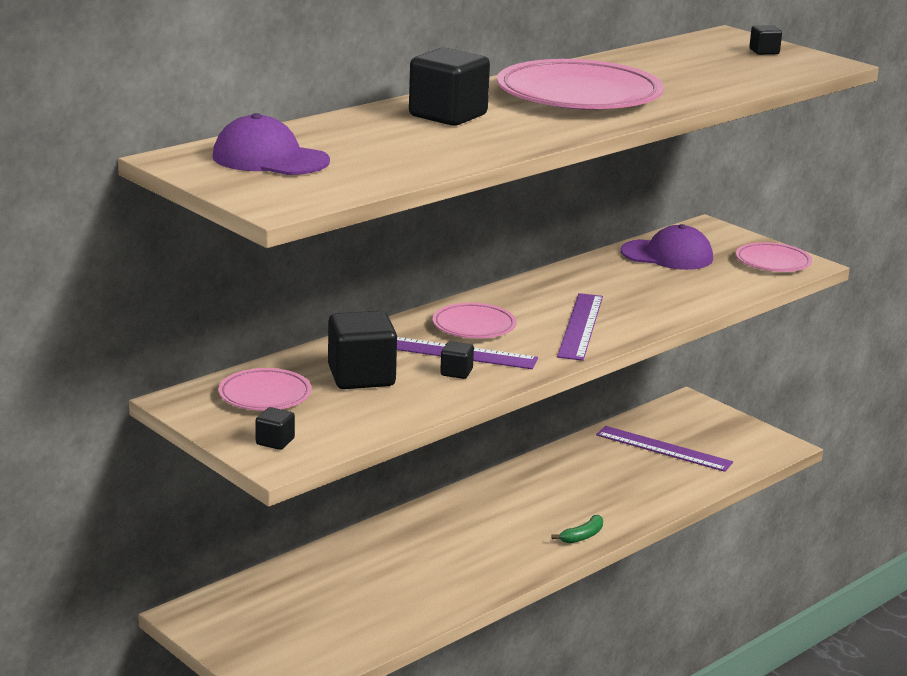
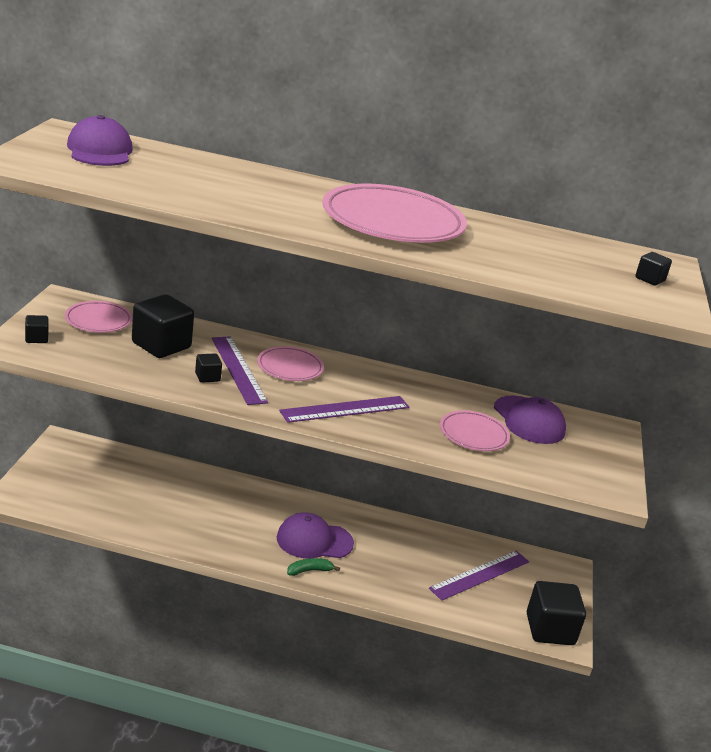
camera: 50 degrees right, 5 degrees up
black cube [409,47,490,126] -> black cube moved to [527,581,586,645]
green banana [551,515,603,543] -> green banana turned 150 degrees clockwise [287,558,340,576]
purple ruler [596,426,733,472] -> purple ruler turned 60 degrees clockwise [429,551,529,601]
pink plate [736,242,812,272] -> pink plate moved to [440,410,510,451]
none -> purple cap [277,512,354,559]

